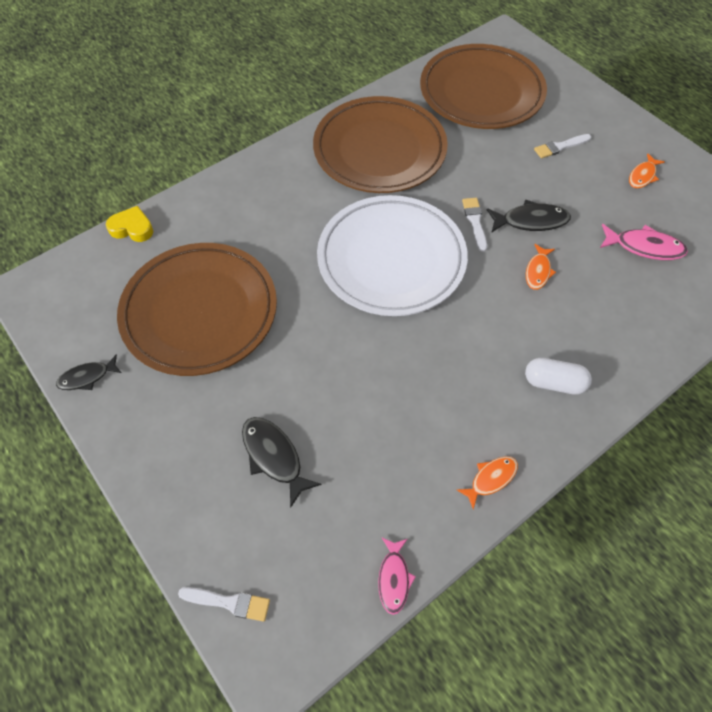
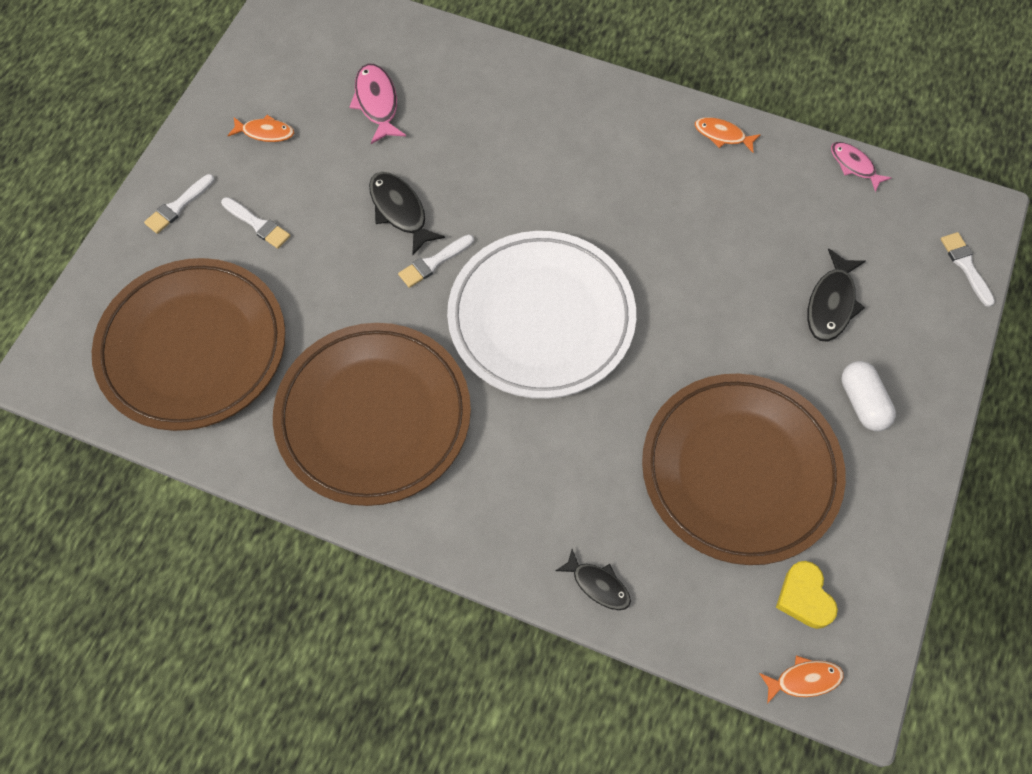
camera: 120 degrees left, 5 degrees up
black fish [56,354,122,390] -> black fish moved to [555,549,631,610]
yellow heart [106,206,153,242] -> yellow heart moved to [776,561,838,629]
pink fish [378,537,416,615] -> pink fish turned 105 degrees counterclockwise [831,142,891,192]
white capsule [525,358,592,395] -> white capsule moved to [841,361,896,431]
orange fish [526,244,556,290] -> orange fish moved to [759,655,844,704]
none -> white brush [144,174,215,234]

